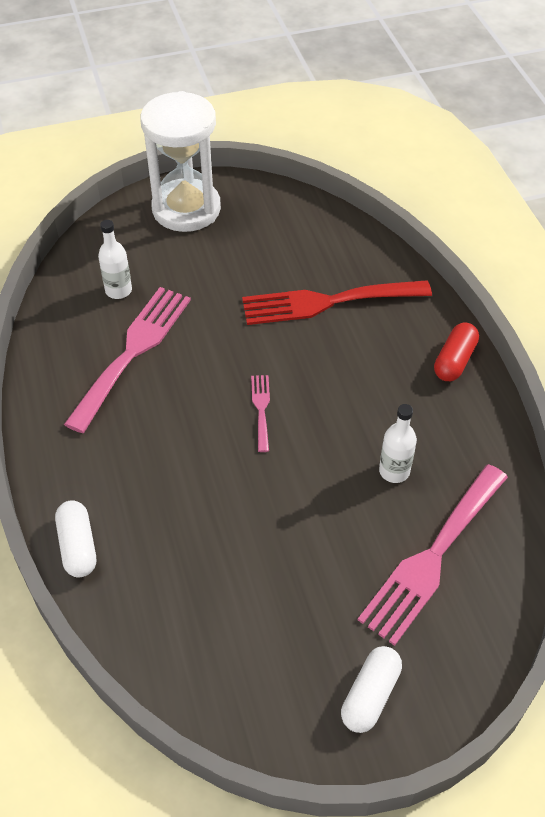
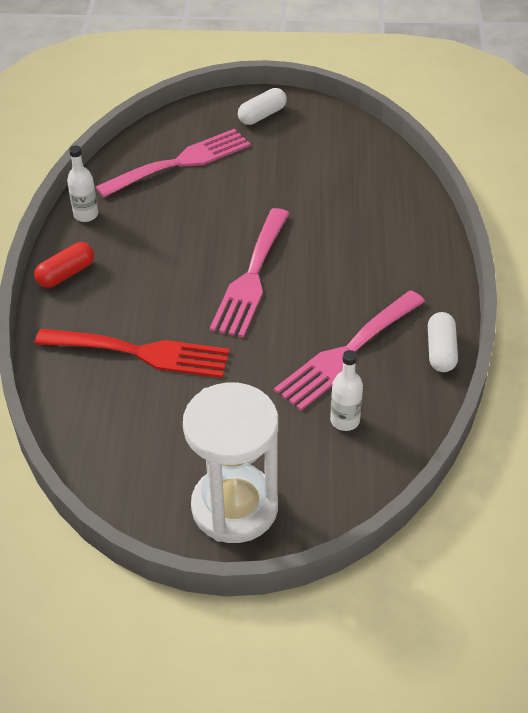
camera: 160 degrees left, 5 degrees down
white capsule [55,500,96,577] -> white capsule moved to [428,312,458,372]
pink fork [251,375,270,452] -> pink fork [210,208,290,338], size x2.16
white bottle [379,404,417,483] -> white bottle moved to [67,145,98,222]

